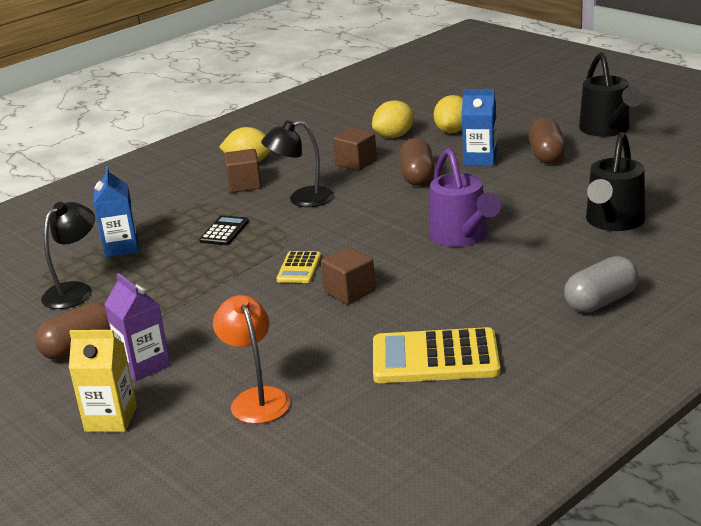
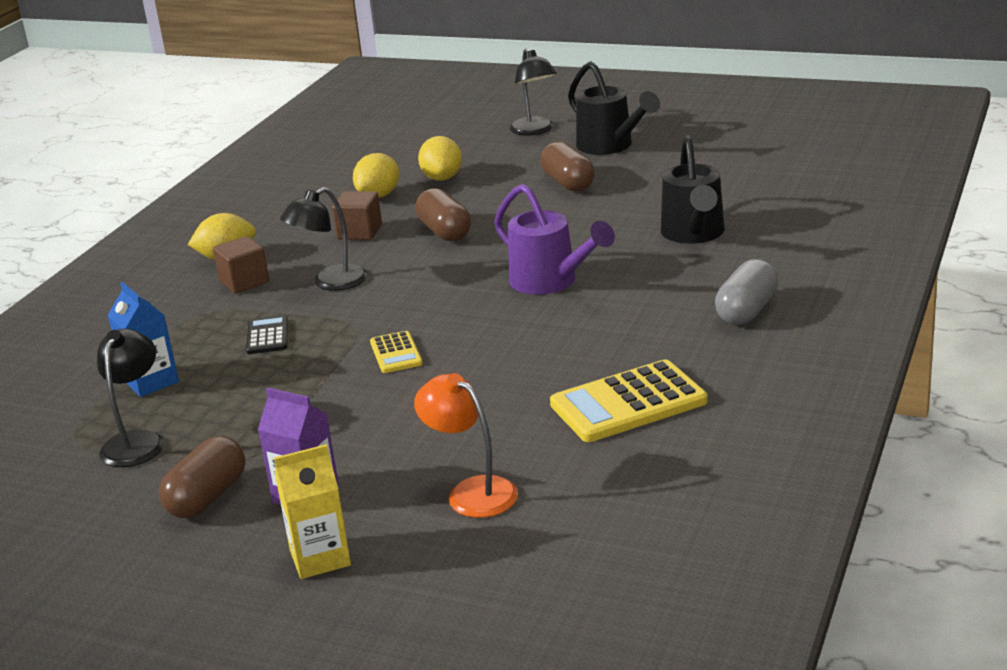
camera: 25 degrees left, 0 degrees up
brown cube [321,247,376,304] -> none
blue carton [462,89,497,166] -> none
none -> black lamp [510,48,557,135]

